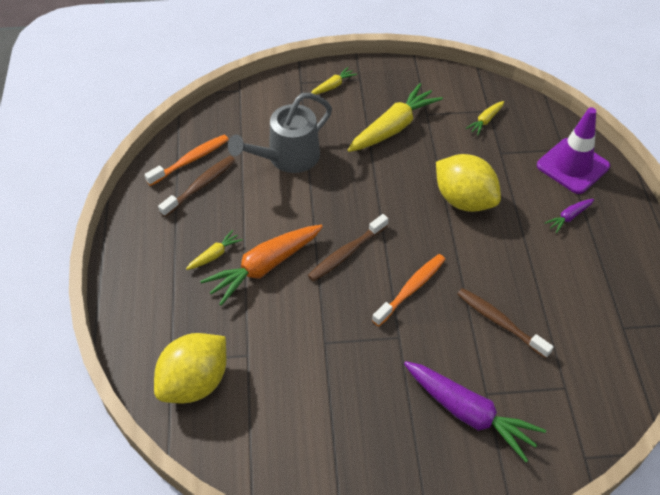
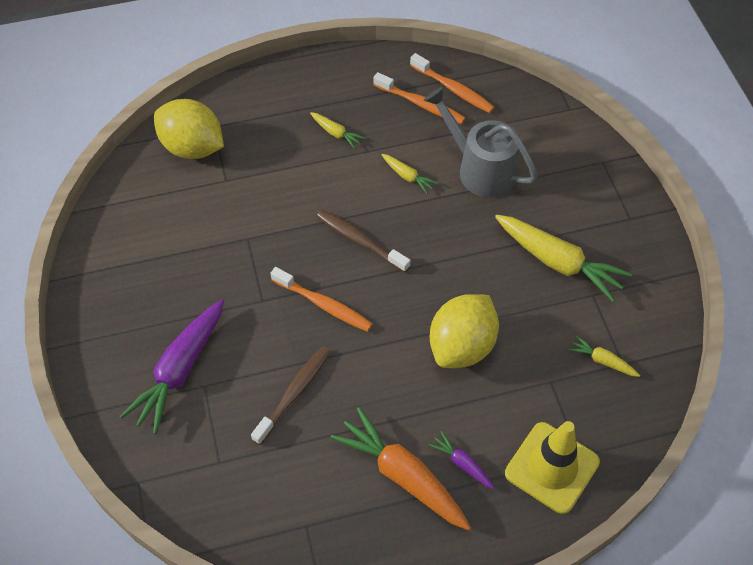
camera: 80 degrees right, 5 degrees up
brown toothbrush [158,156,235,217] -> orange toothbrush [373,72,466,124]
orange carrot [200,225,323,306] -> orange carrot moved to [330,407,471,531]
yellow carrot [311,67,357,95] -> yellow carrot moved to [381,154,438,194]
purple traffic cone [537,107,610,194] -> yellow traffic cone [505,421,600,514]

